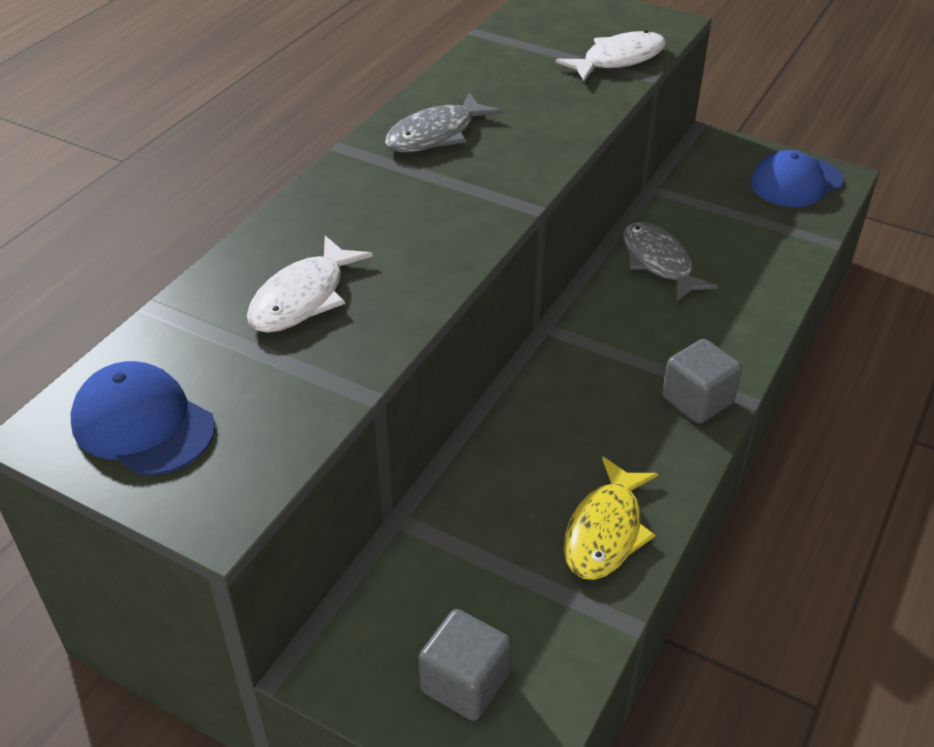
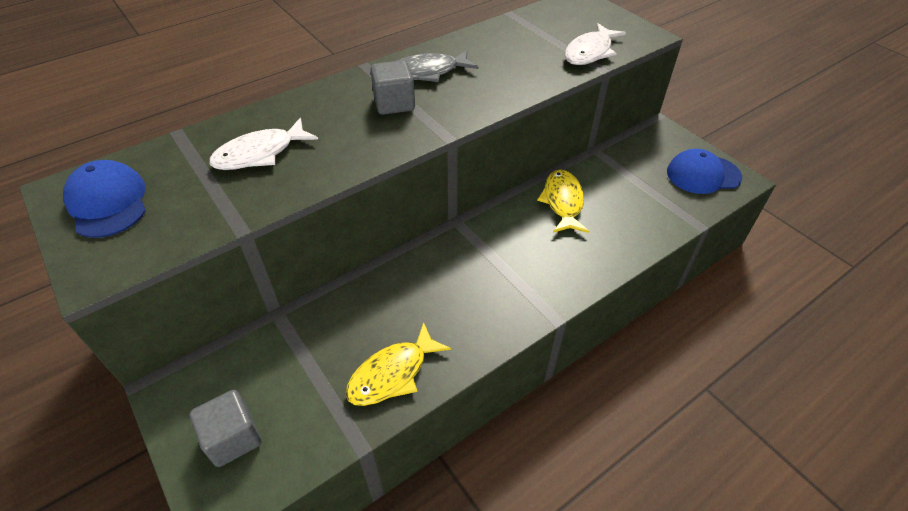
camera: 25 degrees right, 5 degrees up
white fish [556,30,666,81] -> white fish turned 135 degrees clockwise [565,23,626,65]
grey fish [623,222,718,301] -> yellow fish [537,169,589,233]
grey cube [662,339,742,424] -> grey cube moved to [370,60,415,115]

